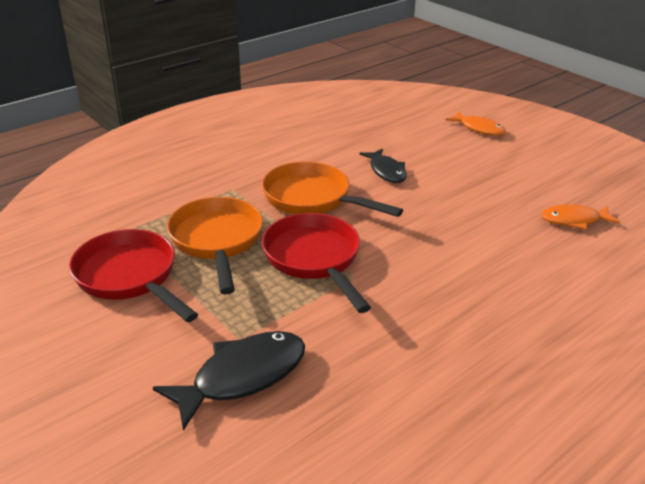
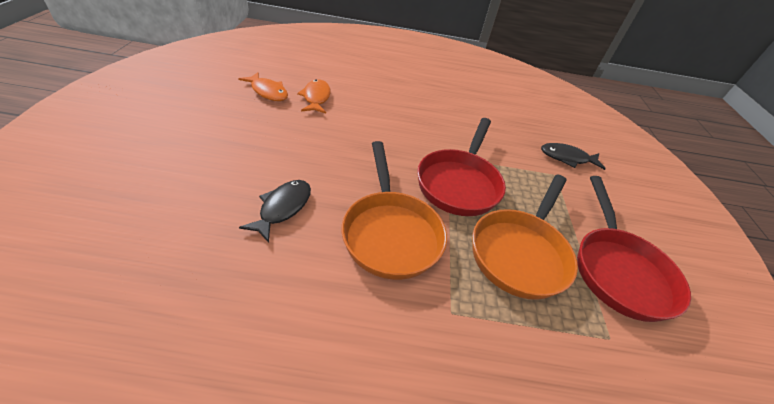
camera: 140 degrees left, 10 degrees up
black fish [153,331,305,431] -> black fish [541,143,606,170], size x0.65
orange fish [446,112,506,136] -> orange fish moved to [297,79,331,113]

